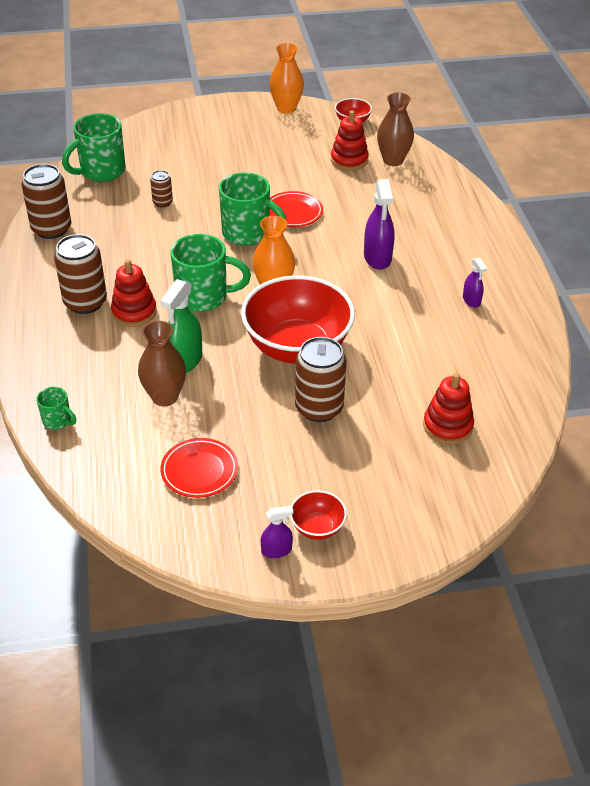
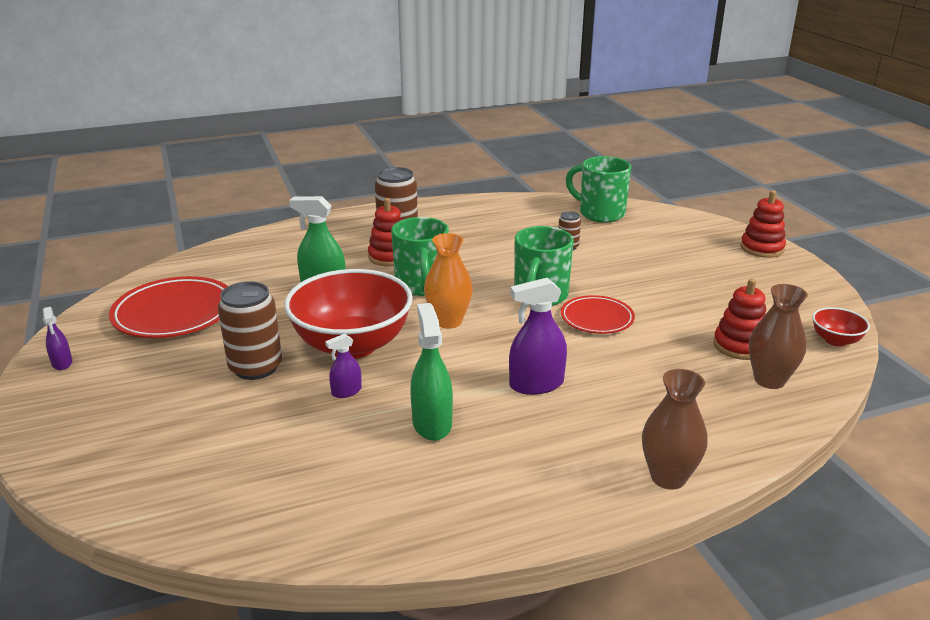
camera: 80 degrees right, 15 degrees down
brown can [21,164,71,239] -> none
green mug [36,387,76,430] -> none
brown vase [138,321,186,406] -> brown vase moved to [642,369,708,490]
red plate [160,438,238,498] -> red plate [109,276,228,338], size x1.65
orange vase [269,43,304,114] -> none
red bowl [290,490,347,540] -> none
red stacking toy [423,373,474,444] -> red stacking toy moved to [740,190,786,258]
purple spray bottle [463,257,487,308] -> purple spray bottle moved to [325,334,362,398]
none -> green spray bottle [410,303,453,441]

